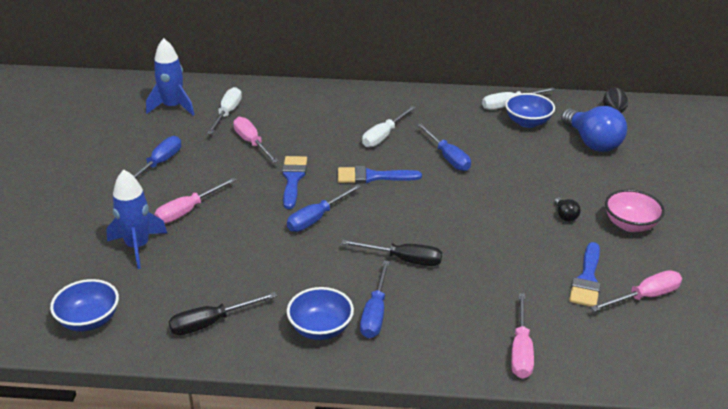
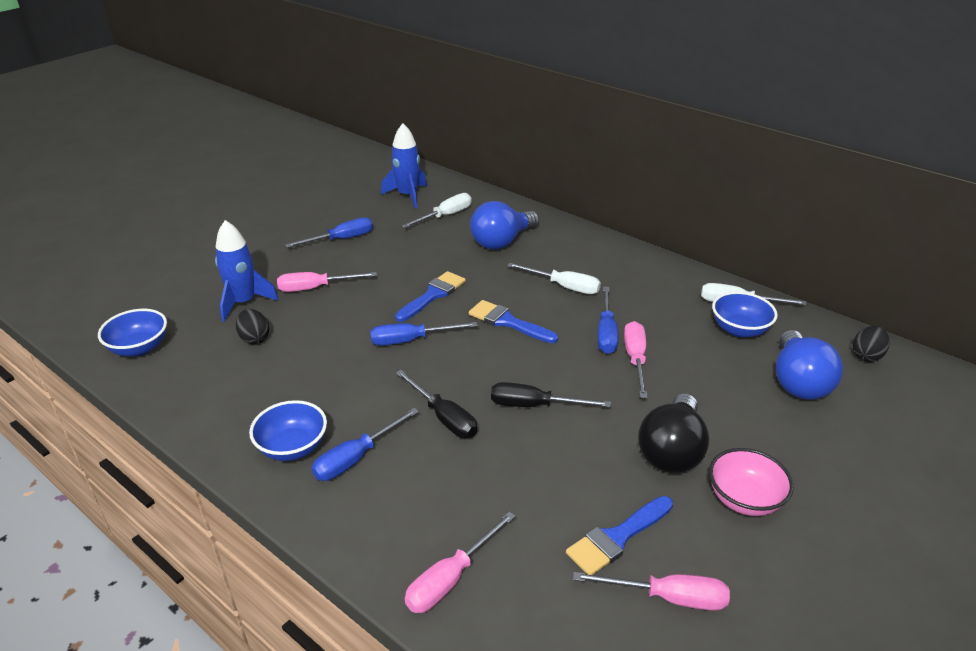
camera: 35 degrees right, 0 degrees up
black screwdriver [169,292,277,335] -> black screwdriver moved to [491,382,611,407]
pink screwdriver [233,117,279,163] -> pink screwdriver moved to [624,321,648,398]
white screwdriver [362,106,416,148] -> white screwdriver turned 135 degrees counterclockwise [507,263,601,294]
black light bulb [555,197,581,222] -> black light bulb [638,393,709,474], size x2.28
none -> black egg [236,309,269,344]
none -> blue light bulb [470,201,539,250]

